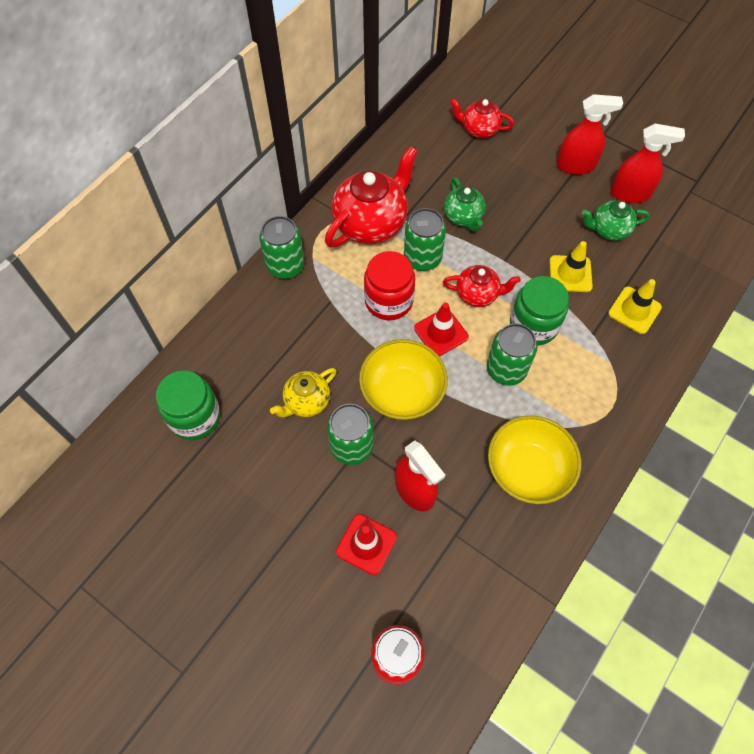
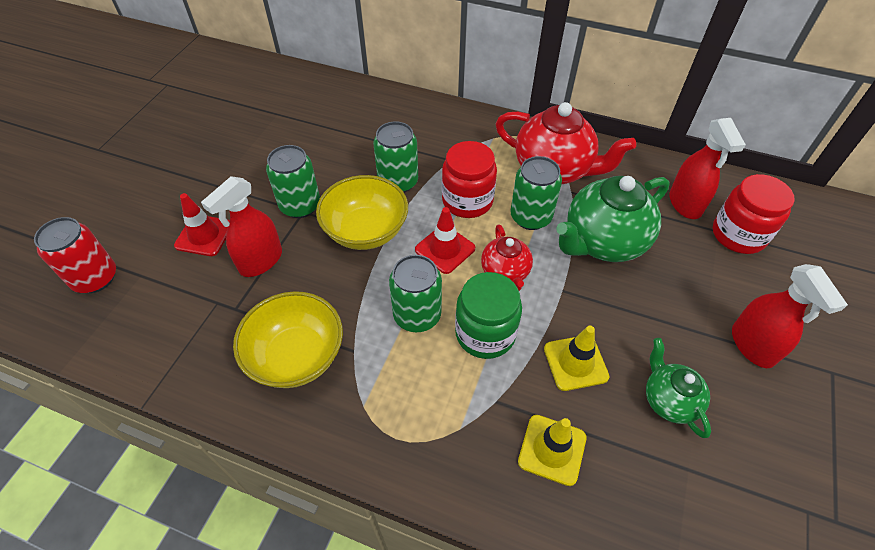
camera: 75 degrees right, 10 degrees down
green jar [156,370,221,440] -> none
green can [259,216,305,279] -> green can moved to [373,121,418,193]
yellow teapot [270,368,337,418] -> none
green teapot [444,177,486,232] -> green teapot [556,176,670,262], size x1.79
red teapot [450,98,514,138] -> red jar [713,174,795,254]
red spray bottle [610,124,685,203] -> red spray bottle moved to [669,118,746,219]

